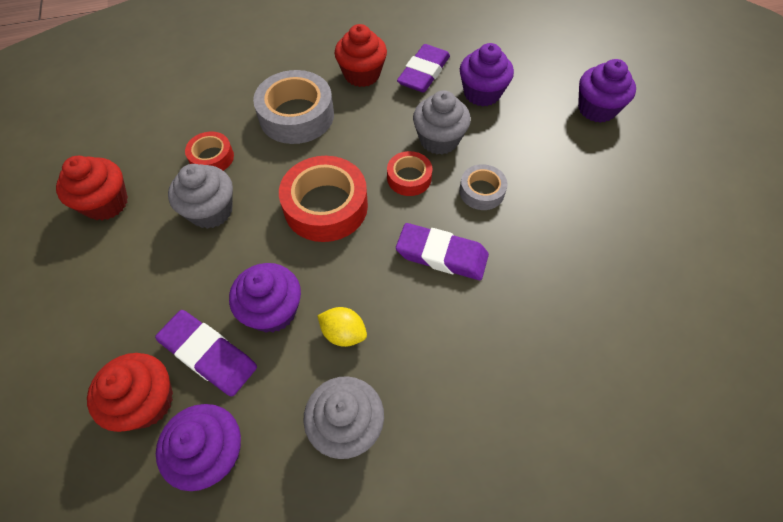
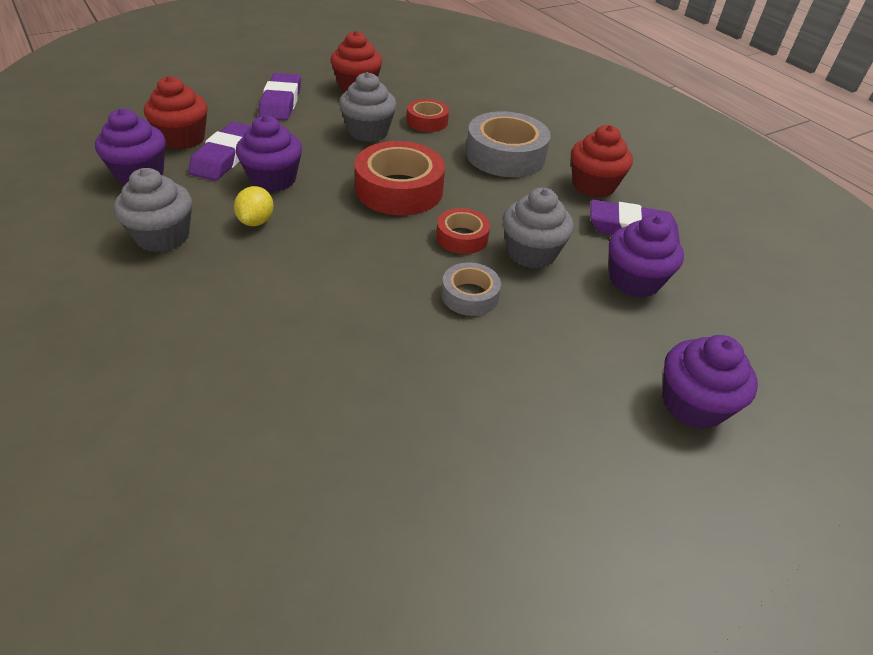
camera: 70 degrees right, 15 degrees down
purple eraser [396,223,489,280] -> purple eraser moved to [259,73,301,120]

